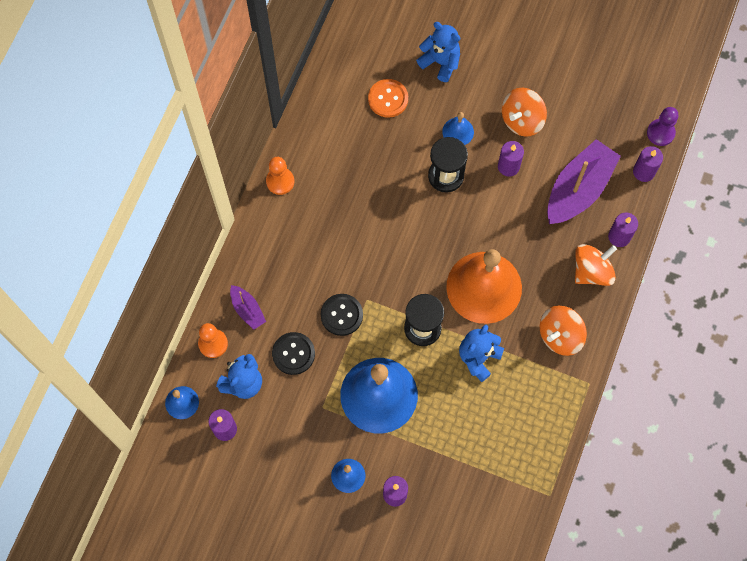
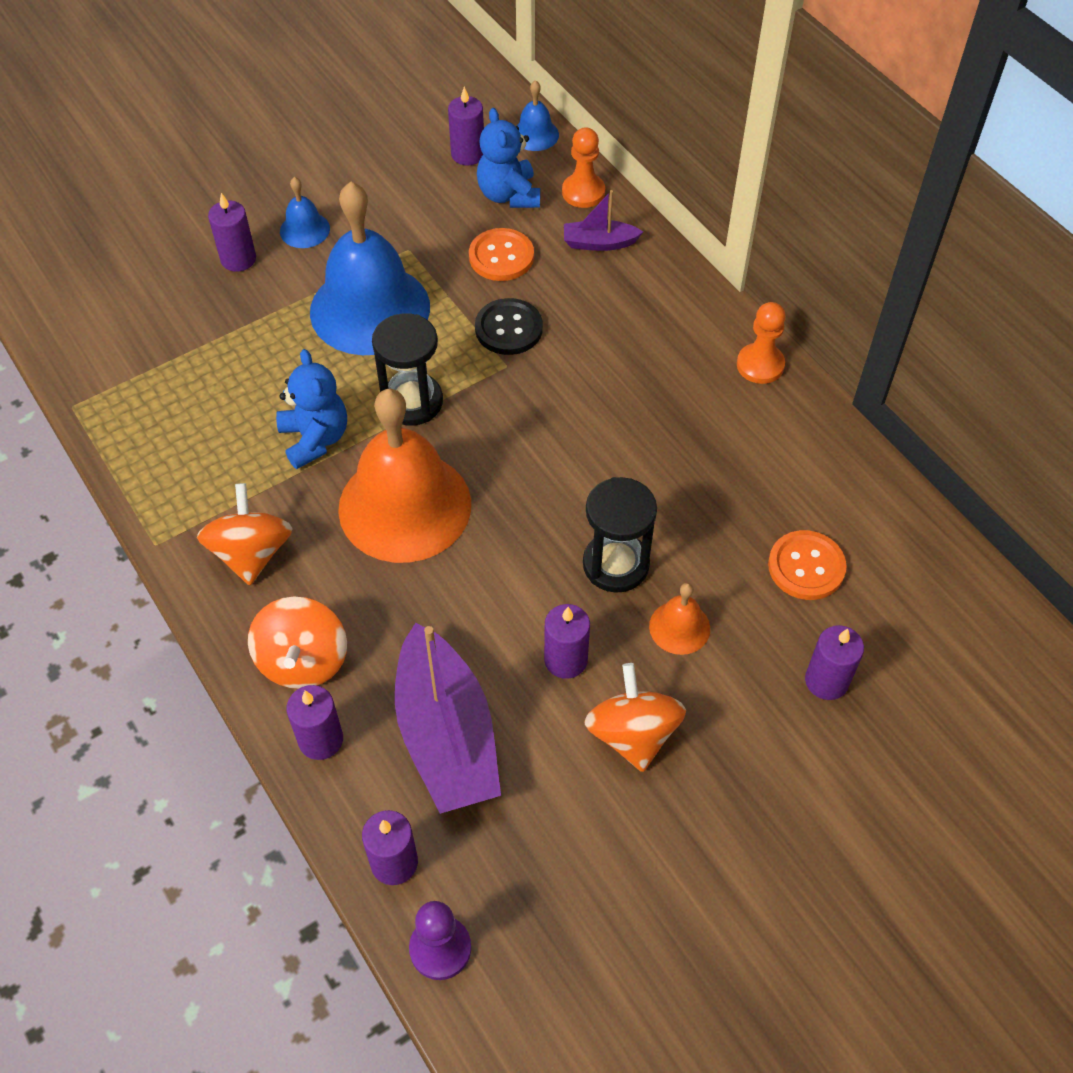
camera: 125 degrees right, 15 degrees down
black button [272,332,315,375] -> orange button [469,228,534,281]
blue teddy bear [416,22,460,82] -> purple candle [805,625,864,700]
blue bell [442,112,474,145] -> orange bell [649,583,710,655]

